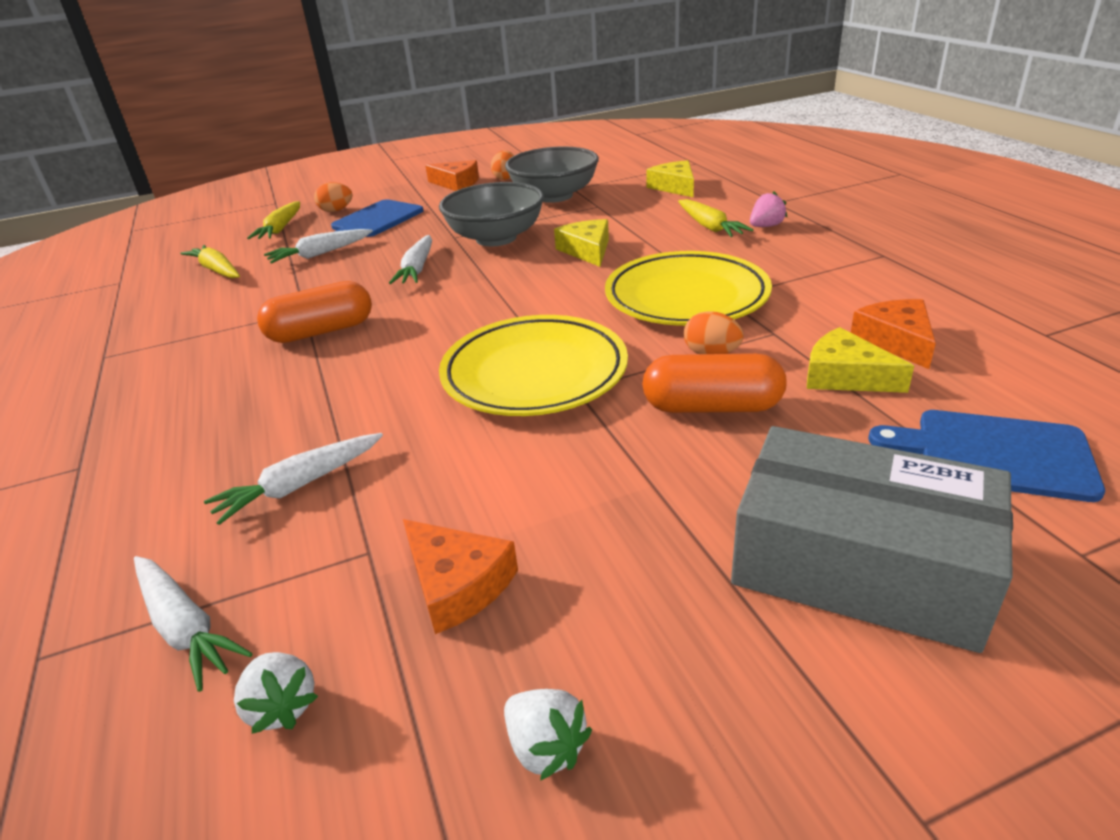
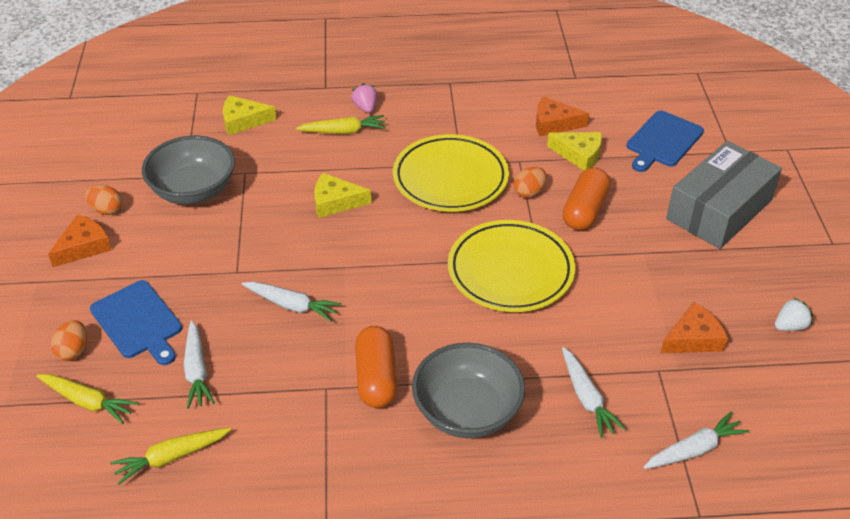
camera: 75 degrees left, 10 degrees up
white strawberry [234,652,318,734] -> none
grey bowl [439,182,544,246] -> grey bowl moved to [412,343,525,438]
yellow cheese [807,327,914,393] -> yellow cheese turned 120 degrees counterclockwise [547,132,602,171]

